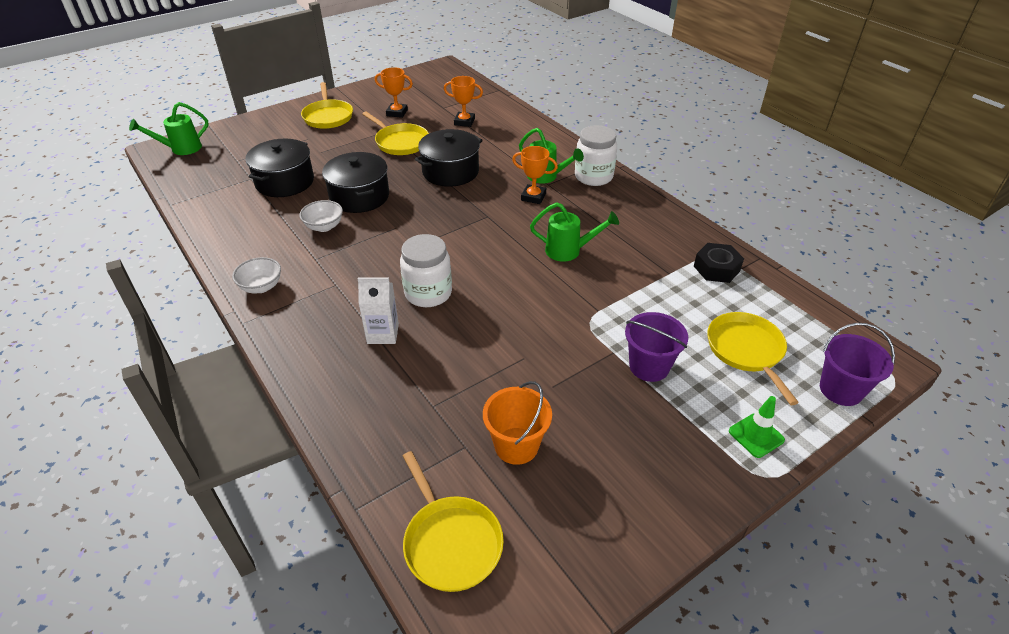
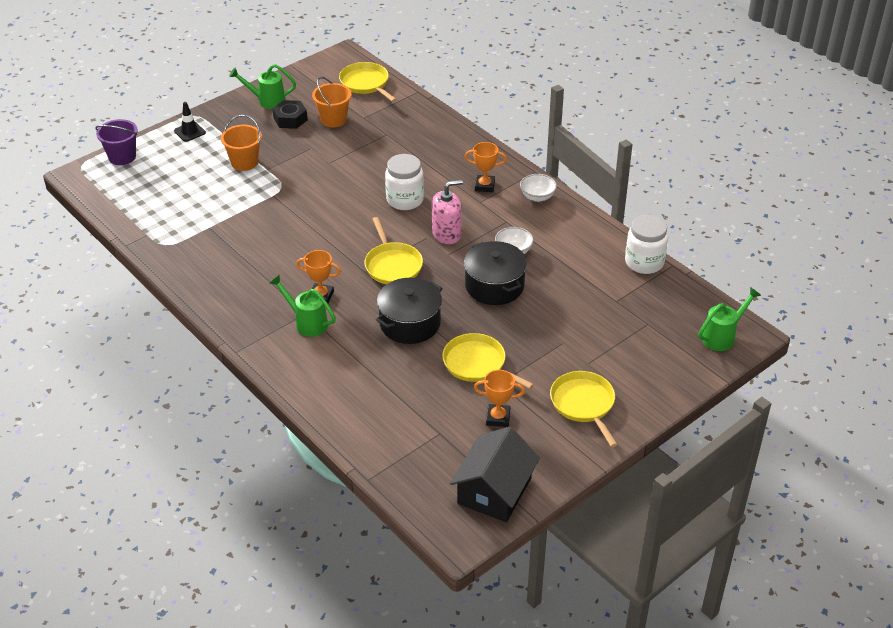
camera: 175 degrees right, 0 degrees up
black pot [246,138,314,197] -> none
white carton [358,277,399,344] -> none
orange trophy [444,76,483,127] -> orange trophy moved to [465,142,507,192]
green watering can [530,202,619,262] -> green watering can moved to [229,64,296,109]
white jar [575,125,617,186] -> white jar moved to [625,215,668,274]
purple bucket [625,312,688,382] -> orange bucket [221,115,262,171]
black nut [694,243,744,283] -> black nut moved to [272,100,308,129]
yellow pan [707,312,799,405] -> yellow pan moved to [365,217,423,284]
green traffic cone [729,396,785,458] -> black traffic cone [174,102,206,142]
none -> pink soap dispenser [432,180,463,244]
none -> black house [450,427,540,522]

